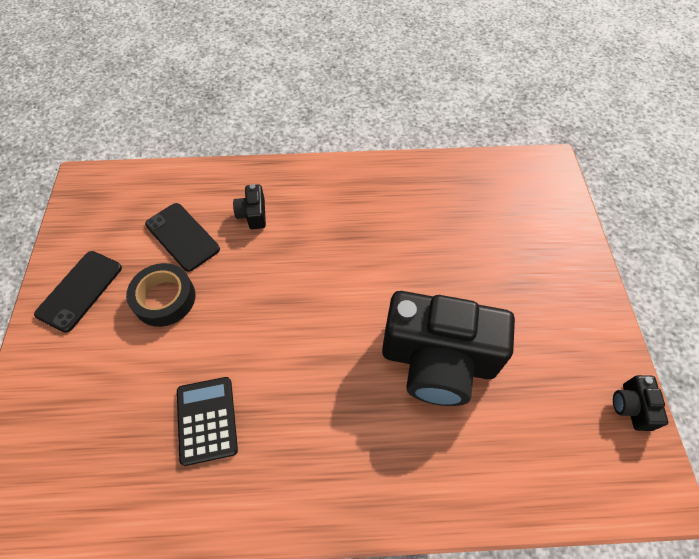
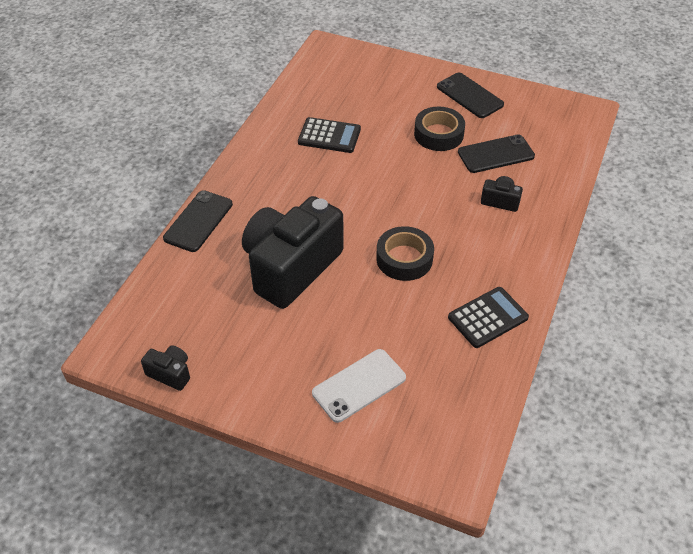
camera: 115 degrees right, 10 degrees down
none -> black phone [163,190,233,252]
none -> white phone [312,349,406,423]
none -> black tape [376,226,434,281]
none -> black calculator [448,287,529,348]

